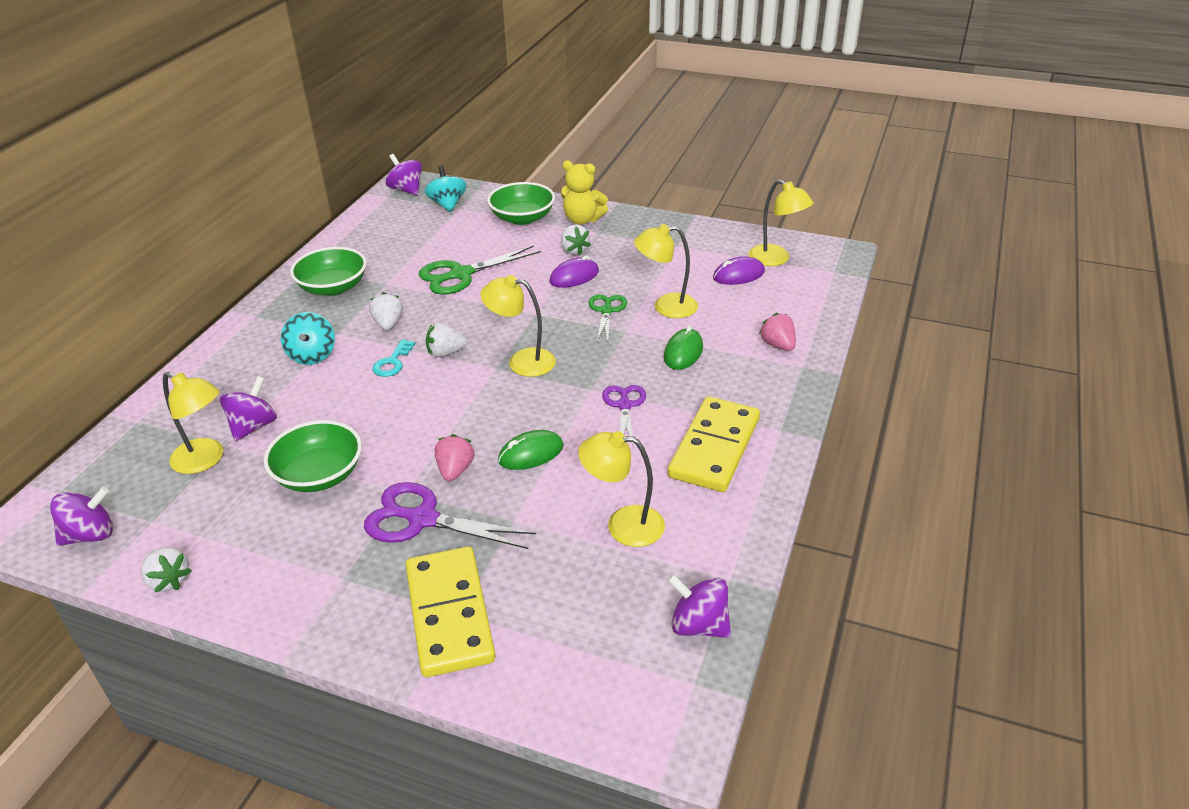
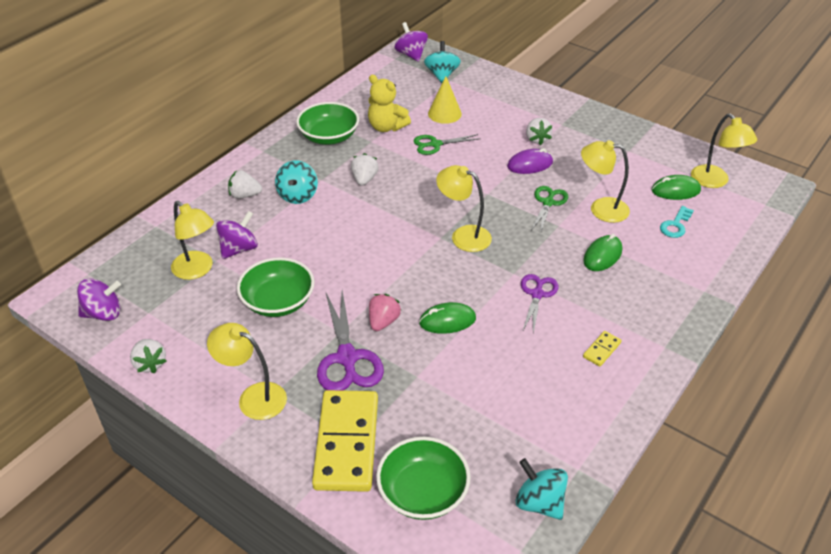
camera: 15 degrees right, 5 degrees up
purple scissors [364,482,536,549] -> purple scissors turned 135 degrees counterclockwise [317,290,384,391]
turquoise key [372,339,415,377] -> turquoise key moved to [660,206,694,238]
green scissors [419,246,541,295] -> green scissors [413,134,481,155], size x0.62
white strawberry [426,323,467,358] -> white strawberry moved to [228,170,262,199]
green bowl [487,182,555,225] -> green bowl moved to [376,437,470,520]
yellow teddy bear [561,160,608,225] -> yellow teddy bear moved to [368,75,411,132]
yellow lamp [578,431,665,547] -> yellow lamp moved to [207,323,287,420]
purple spinning top [667,574,731,638] -> turquoise spinning top [515,458,568,520]
yellow domino [668,397,760,492] -> yellow domino [583,331,622,367], size x0.40
purple mouse [713,256,765,285] -> green mouse [652,175,701,200]
pink strawberry [759,313,796,351] -> none
none -> yellow cone [428,76,462,124]

